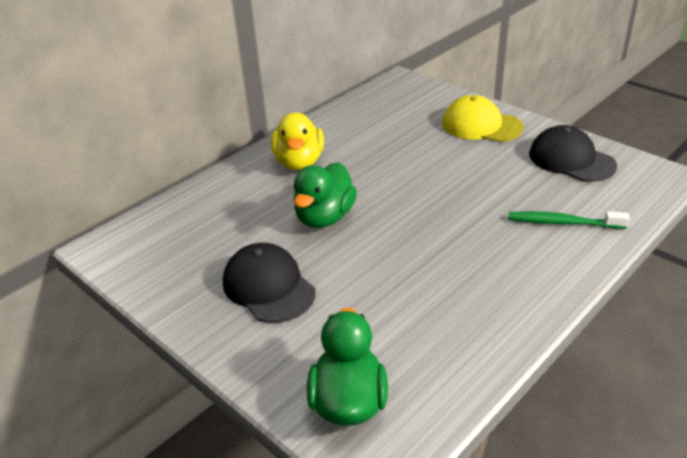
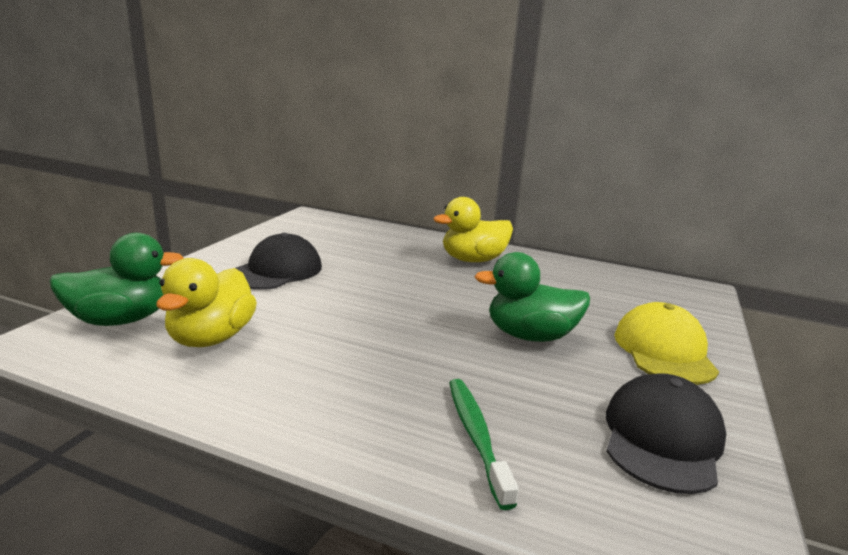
camera: 65 degrees right, 15 degrees down
green duck [294,162,357,228] -> green duck moved to [474,252,590,342]
none -> yellow duck [156,258,257,347]

